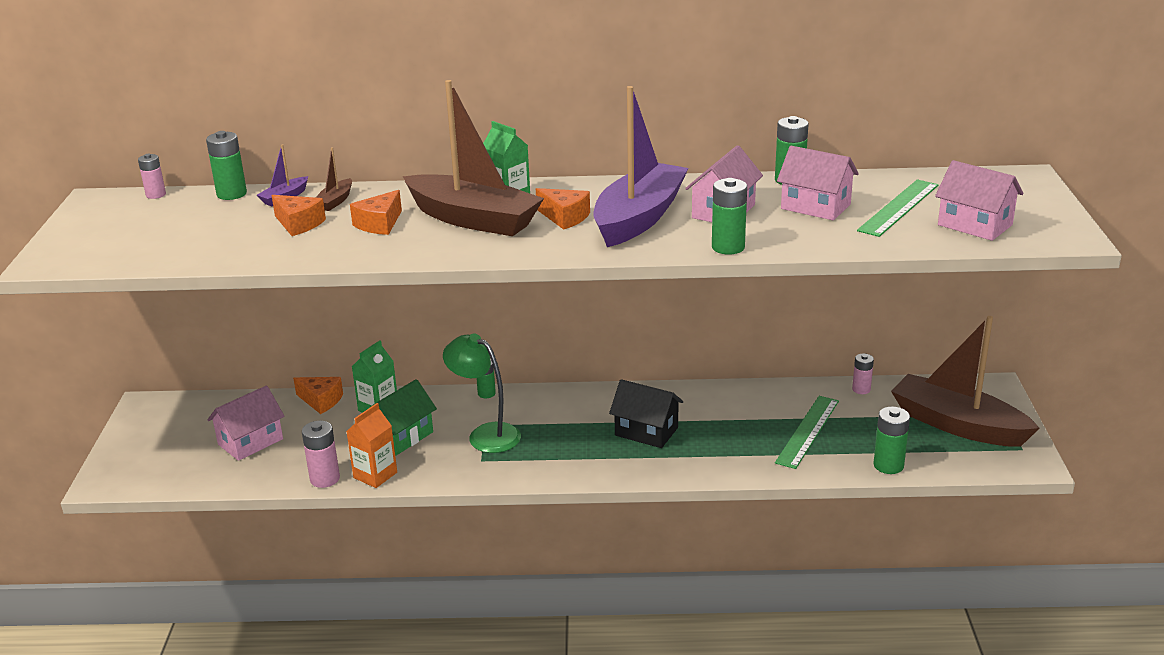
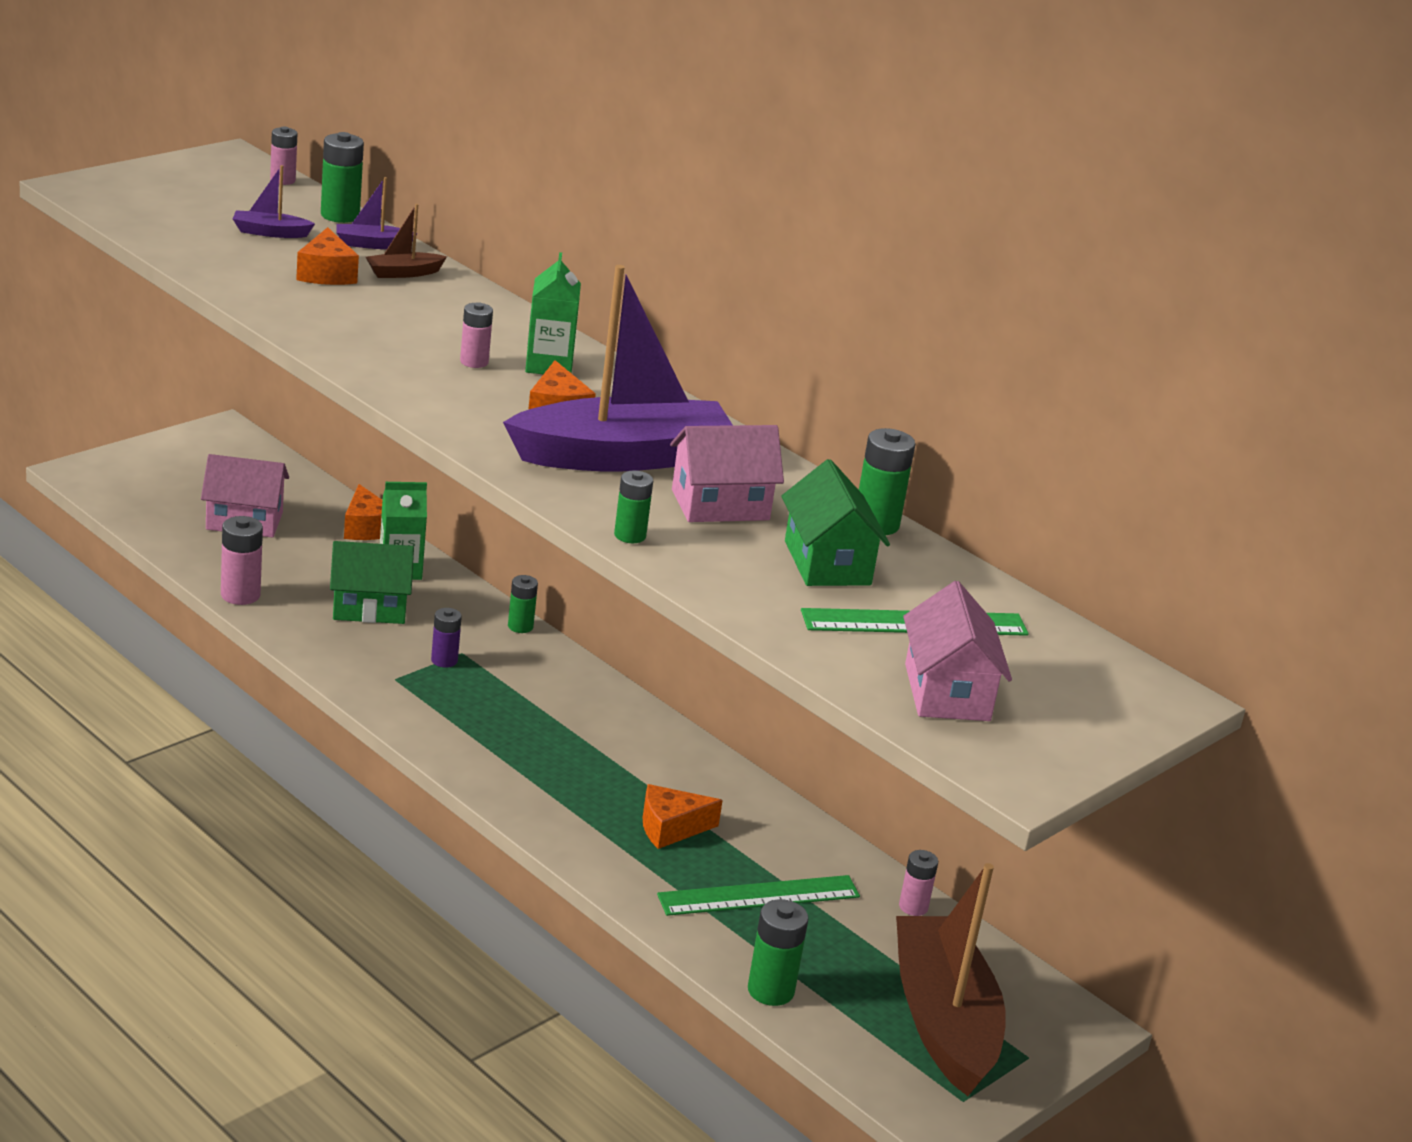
camera: 40 degrees right, 0 degrees up
orange carton [346,403,397,488] -> none
orange cheese [350,190,402,235] -> orange cheese moved to [643,784,723,849]
brown boat [403,80,544,236] -> pink battery [460,302,493,368]
green lamp [443,334,521,453] -> purple battery [431,608,462,668]
black house [609,379,683,448] -> none
green battery [712,178,747,255] -> green battery [614,470,653,543], size x0.66
pink house [777,146,859,220] -> green house [781,459,890,586]
none -> purple boat [233,165,315,238]

